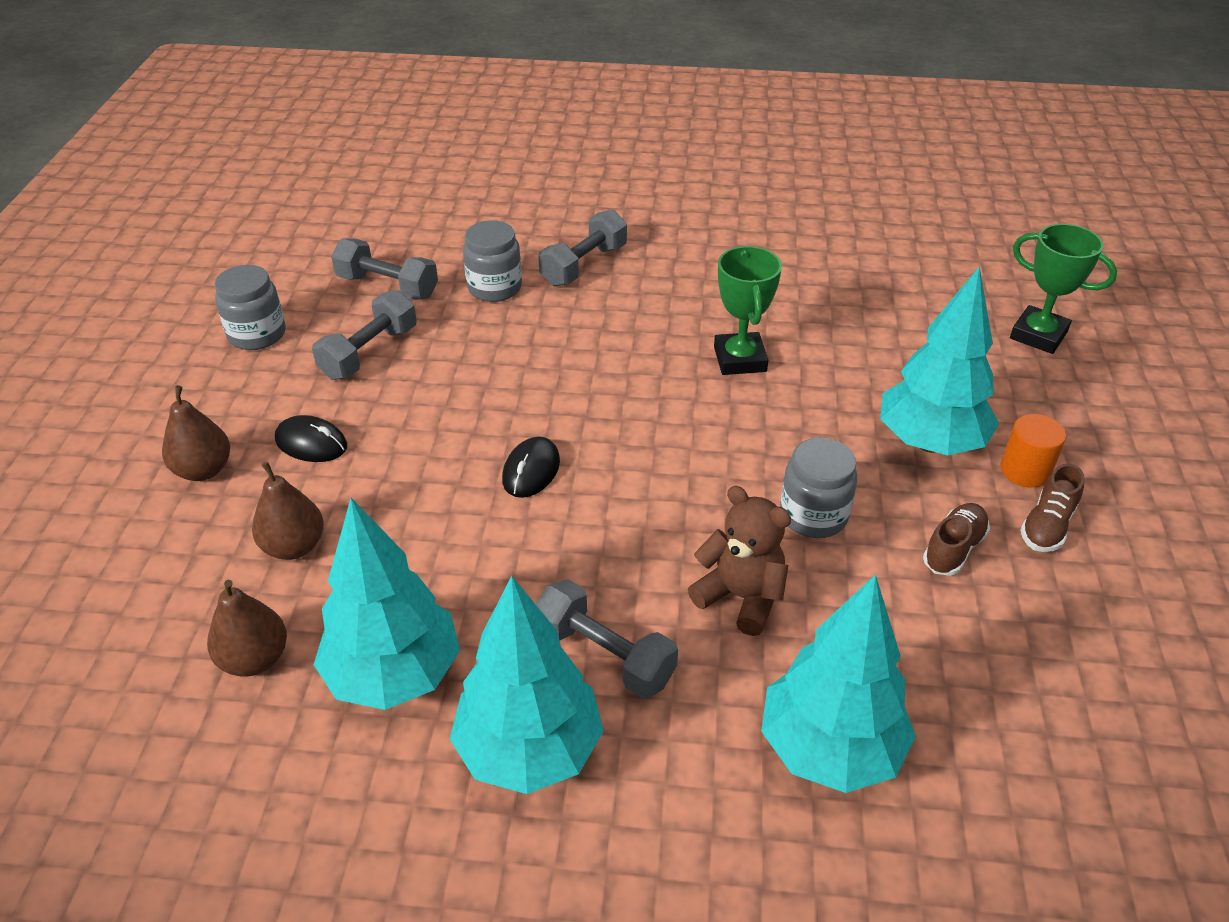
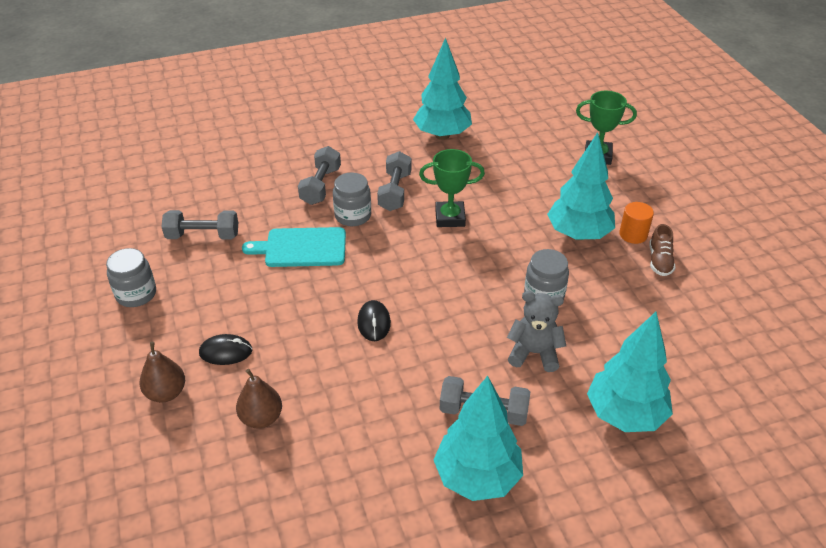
camera: 25 degrees left, 0 degrees up
brown pear [207,580,287,677] -> none
grey dumbbell [312,290,417,380] -> grey dumbbell moved to [377,151,412,211]
turquoise tree [314,498,460,710] -> turquoise tree moved to [413,37,472,140]
grey jar [463,220,522,302] -> grey jar moved to [333,172,371,226]
brown teddy bear [688,486,791,636] -> grey teddy bear [507,291,566,372]
green trophy [714,246,782,375] -> green trophy turned 60 degrees counterclockwise [419,149,485,227]
brown shoe [923,503,990,576] -> none
none -> turquoise cutting board [242,227,346,267]

